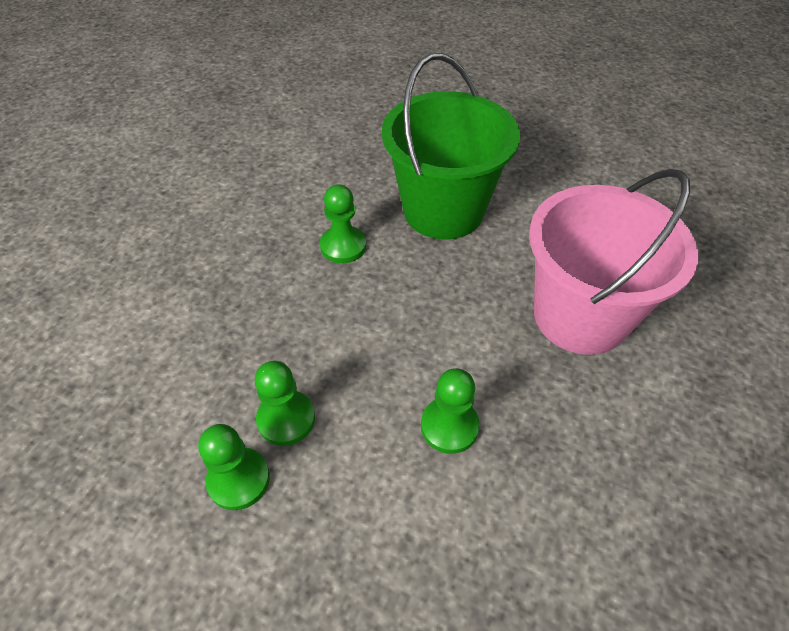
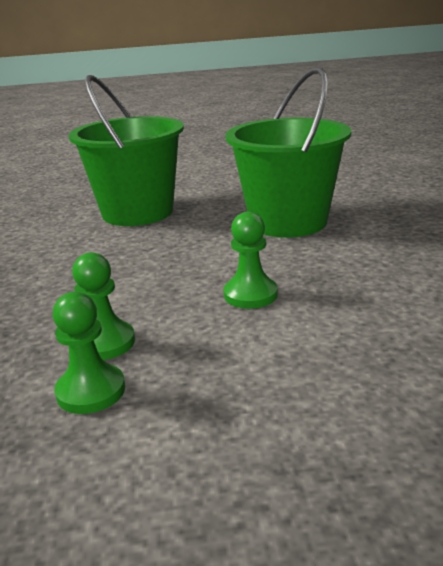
camera: 30 degrees left, 25 degrees down
green pawn [320,184,366,263] -> none
pink bucket [529,169,698,355] -> green bucket [225,67,351,237]

